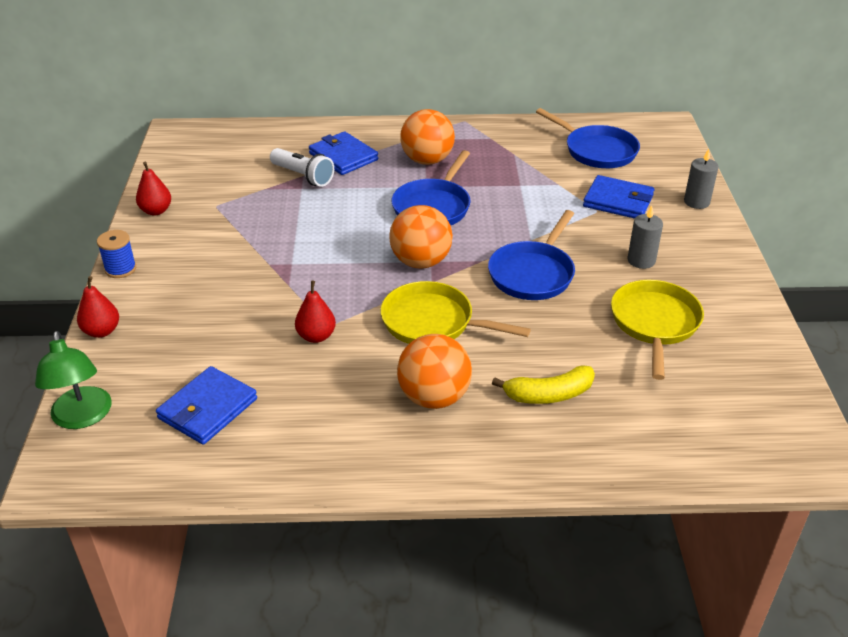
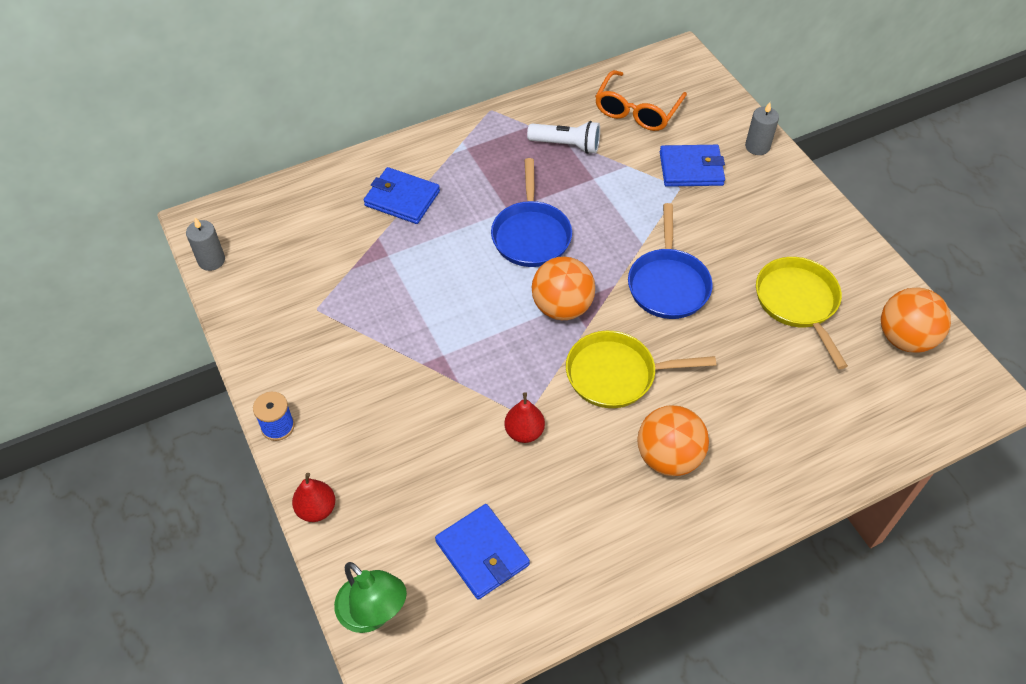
camera: 25 degrees left, 15 degrees up
red pear [136,162,171,215] -> none
blue wallet [156,366,257,445] -> blue wallet turned 45 degrees counterclockwise [435,504,530,600]
white flashlight [270,148,334,187] -> white flashlight moved to [527,121,600,154]
orange ball [400,109,455,165] -> orange ball moved to [881,287,951,353]
yellow banana [492,365,595,404] -> none
blue pan [536,108,640,168] -> orange glasses [595,70,687,131]
grey candle [628,205,663,269] -> grey candle moved to [186,218,225,271]

